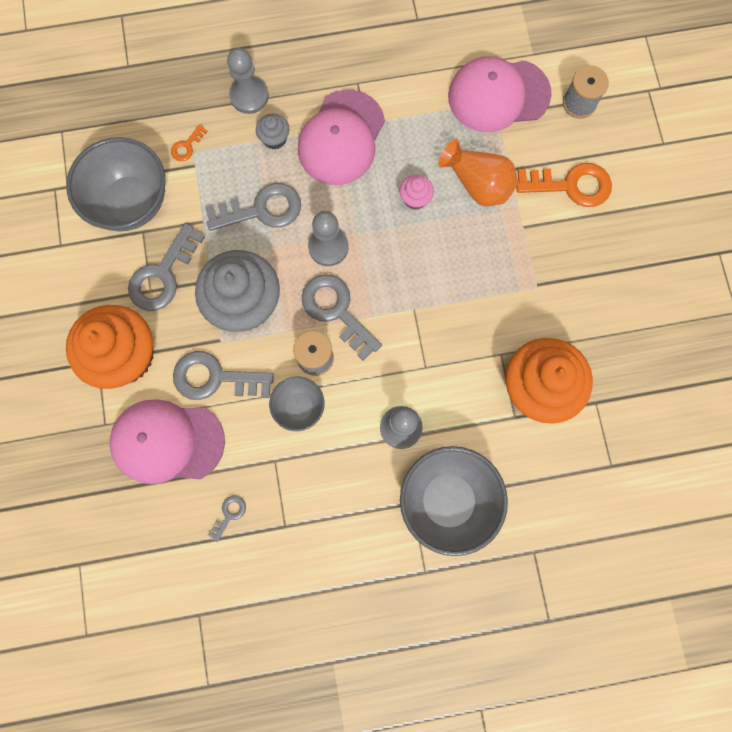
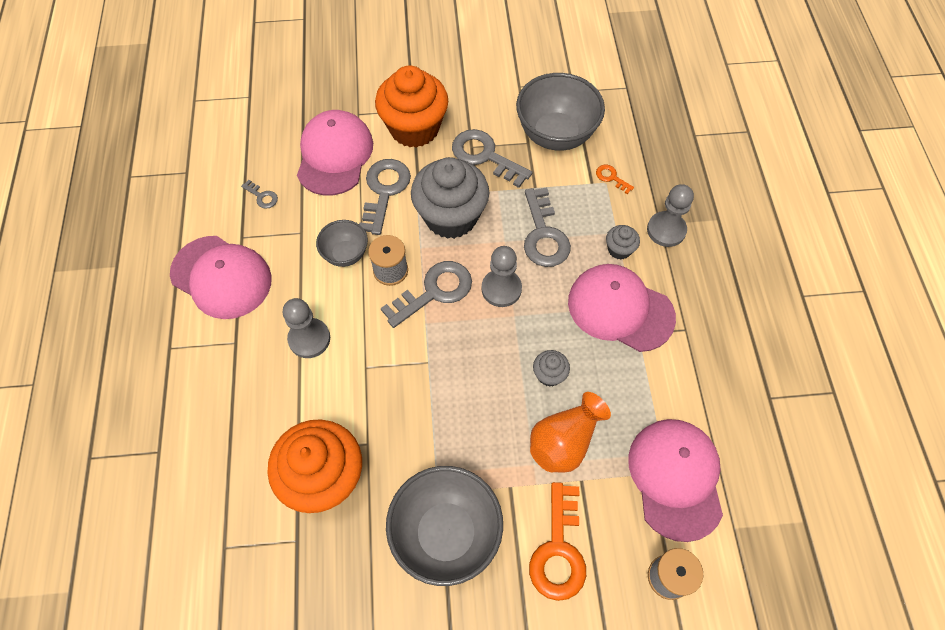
camera: 95 degrees right, 15 degrees down
pink cupcake [400,174,434,210] -> grey cupcake [533,350,570,387]
grey bowl [400,446,508,556] -> grey bowl moved to [386,466,503,586]
none -> pink cap [170,236,272,319]

